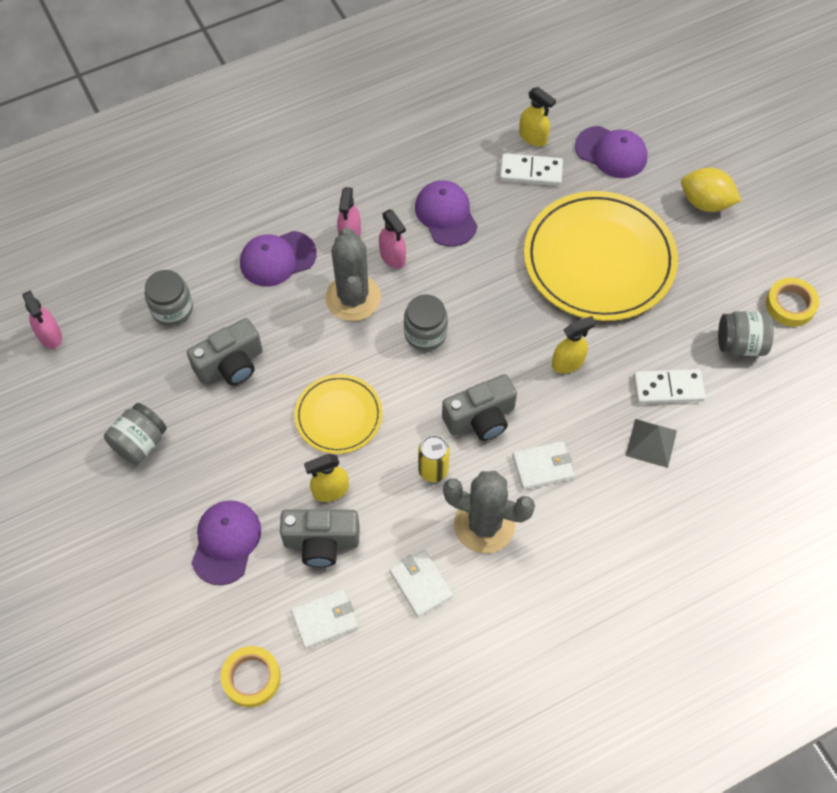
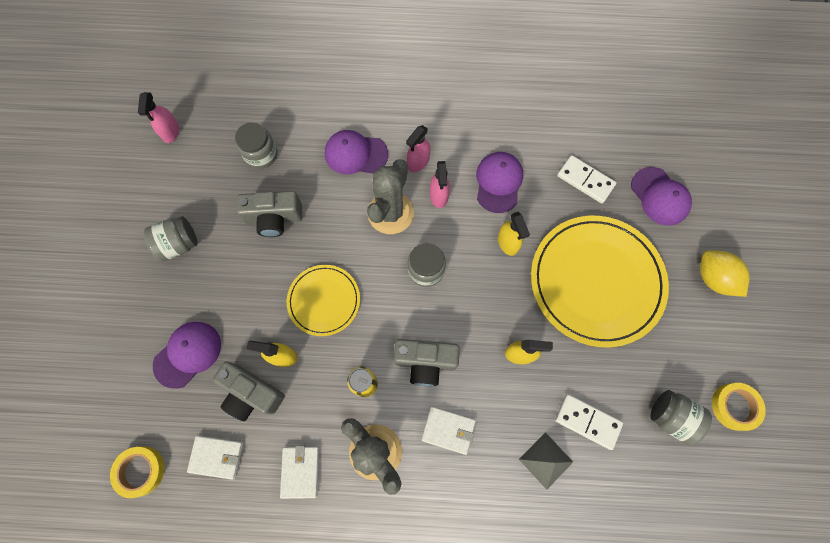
camera: 30 degrees right, 10 degrees up
yellow spray bottle [519,87,556,146] -> yellow spray bottle moved to [498,212,530,256]

